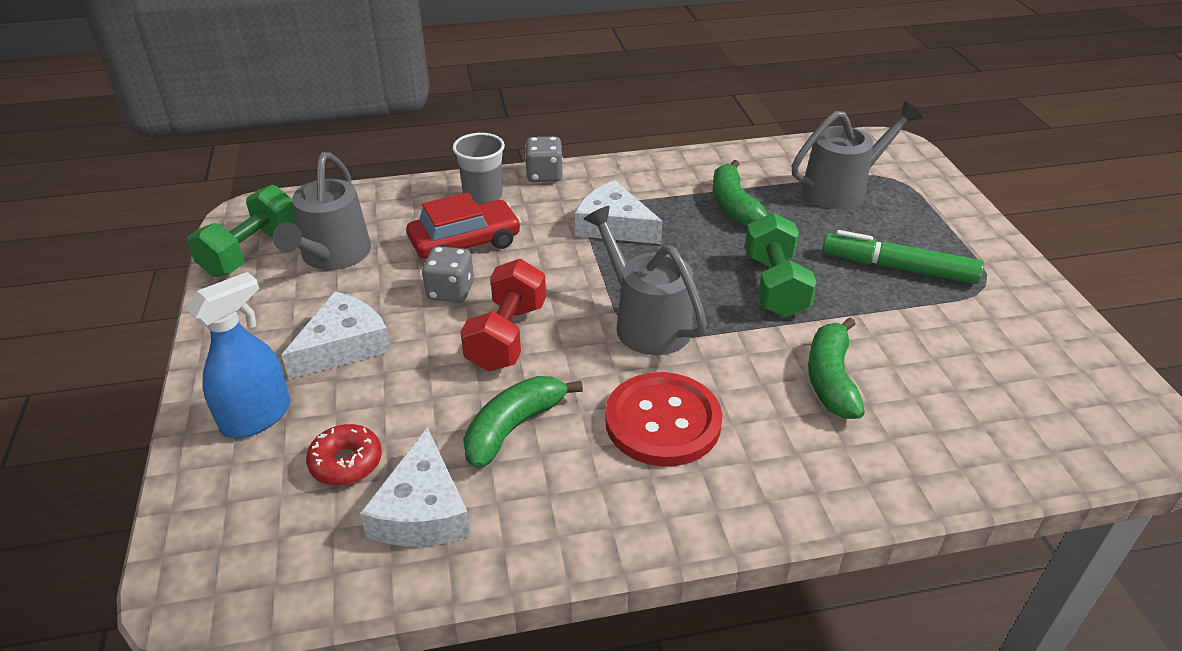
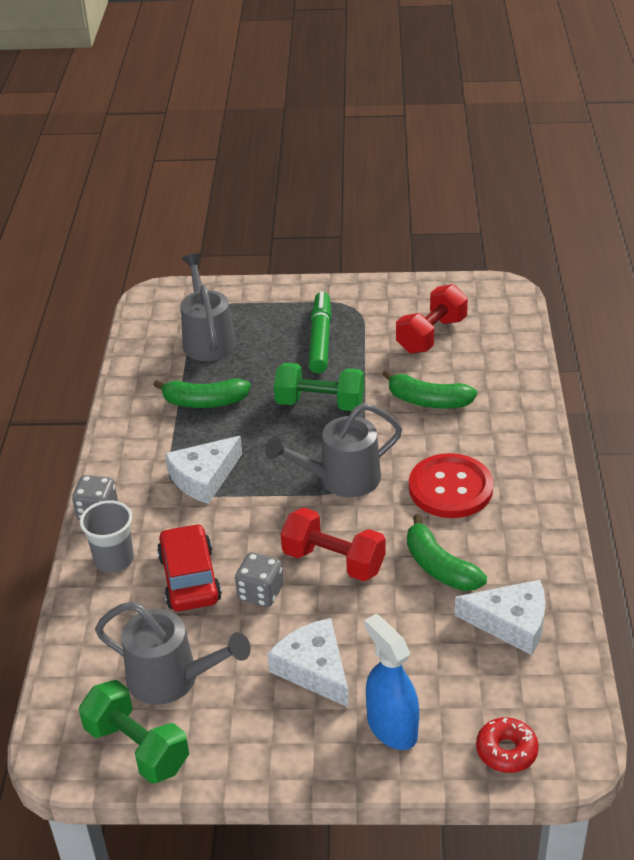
camera: 75 degrees left, 0 degrees up
red donut [306,424,382,485] -> red donut moved to [476,717,539,773]
green marker [822,230,984,284] -> green marker turned 150 degrees clockwise [308,292,331,373]
none -> red dumbbell [396,284,468,354]

